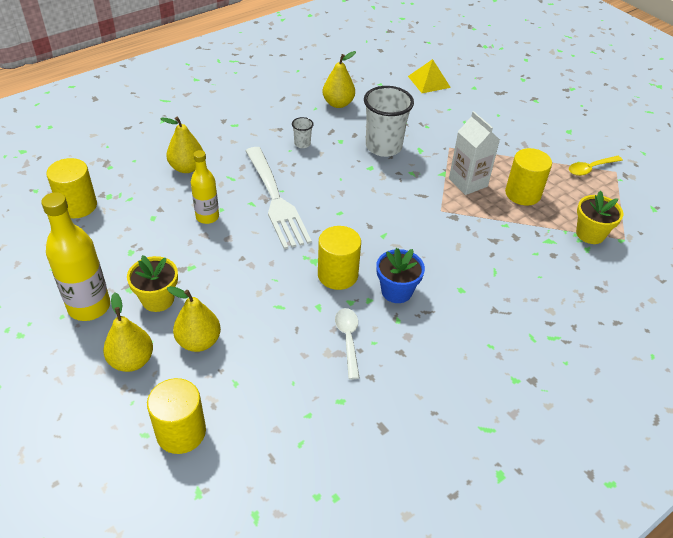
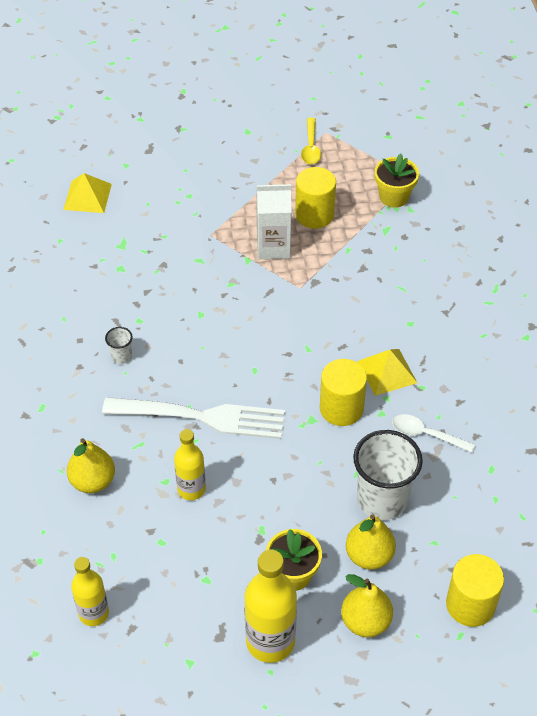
camera: 60 degrees left, 5 degrees up
yellow cylinder [46,158,97,218] -> yellow bottle [71,557,109,626]
yellow pear [322,51,356,108] -> none
white cup [364,86,414,157] -> white cup moved to [353,430,423,520]
blue flower pot [376,248,425,303] -> yellow pyramid [357,349,417,396]

